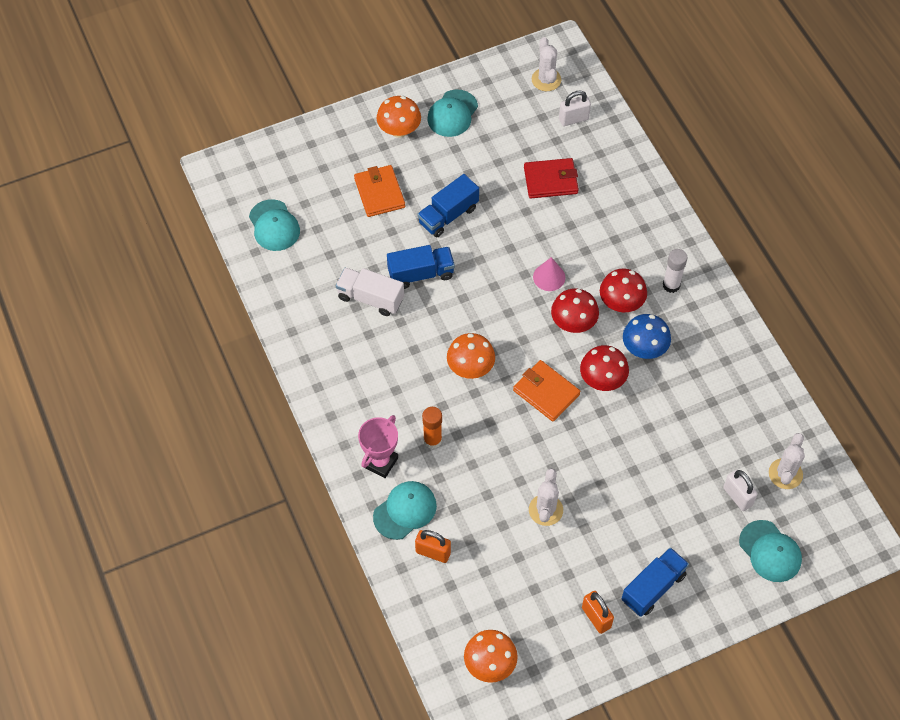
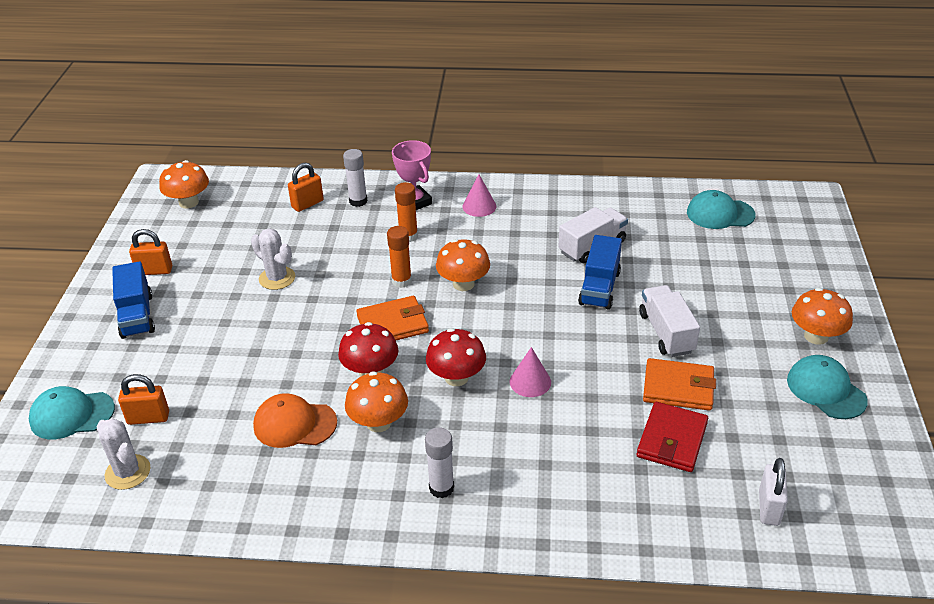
camera: 120 degrees right, 20 degrees down
orange wallet [354,165,405,217] -> orange wallet moved to [643,358,716,411]
turquoise cap [373,481,437,540] -> white glue stick [343,149,367,207]
blue truck [417,174,479,237] -> white truck [639,285,700,357]
white cactus [532,37,561,91] -> none
red mushroom [600,268,647,312] -> none
blue mushroom [623,314,671,359] -> orange mushroom [345,371,408,432]
white padlock [723,470,758,511] -> orange padlock [118,374,169,425]
none -> orange cap [253,393,337,448]
none -> orange glue stick [387,226,412,288]
none -> pink cone [463,174,496,217]

